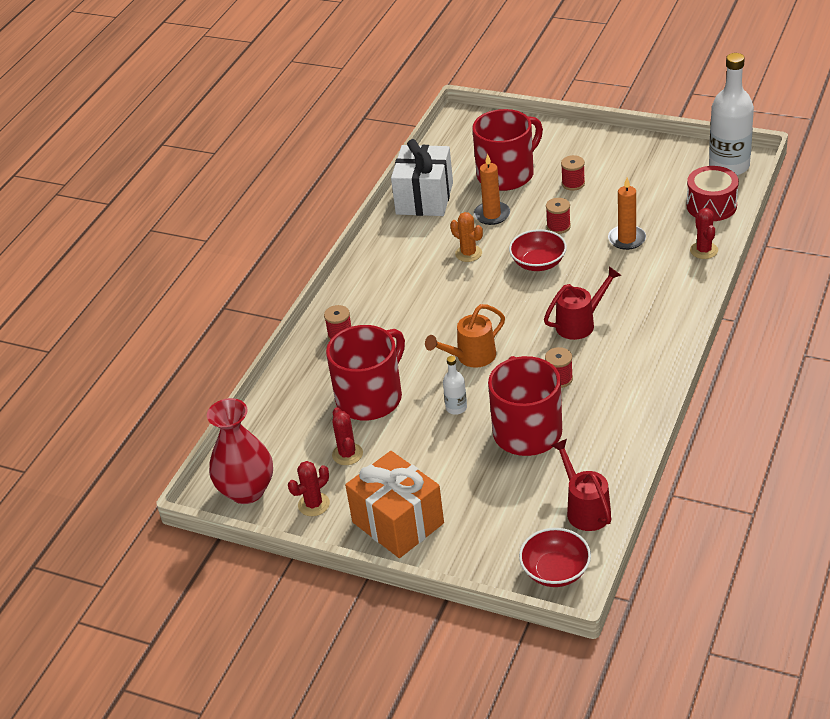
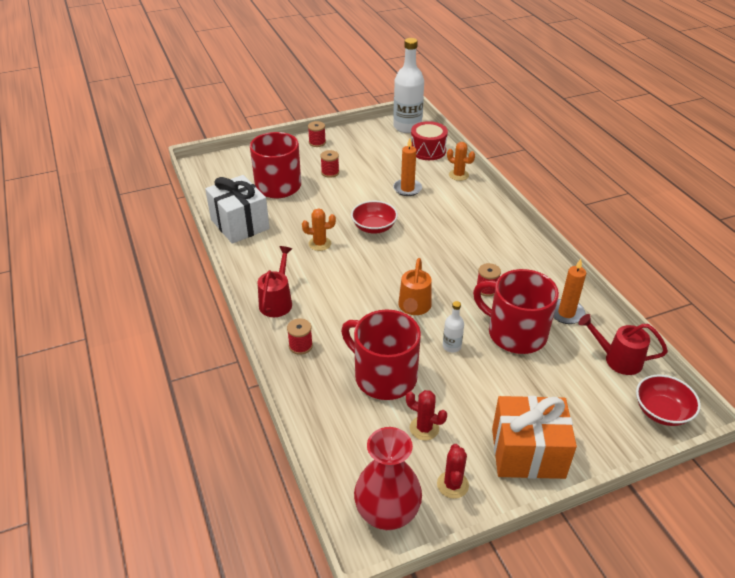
camera: 50 degrees left, 0 degrees up
red mug [326,325,405,420] -> red mug turned 45 degrees counterclockwise [341,309,421,400]
orange candle [474,154,510,225] -> orange candle moved to [554,259,586,324]
red watering can [544,267,621,340] -> red watering can moved to [258,246,292,317]
red spool [546,198,571,234] -> red spool moved to [308,121,326,147]
red cactus [690,208,718,259] -> orange cactus [447,142,475,181]

